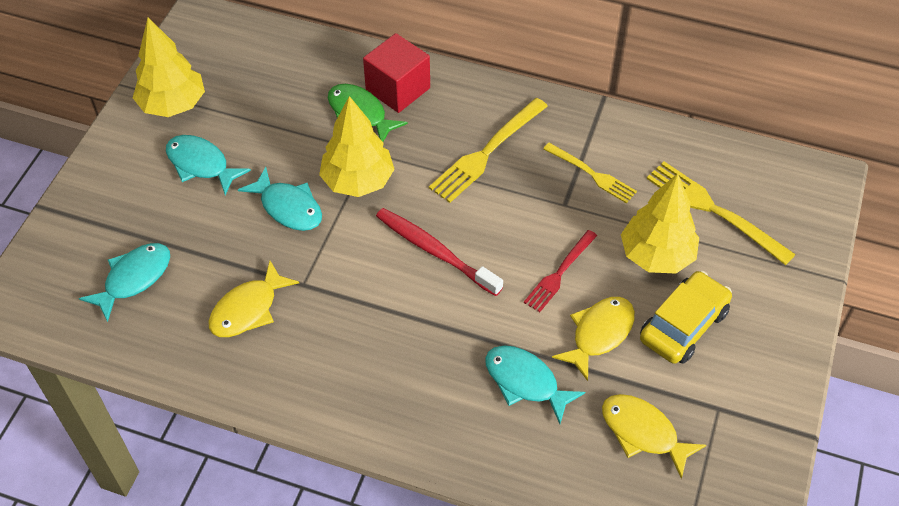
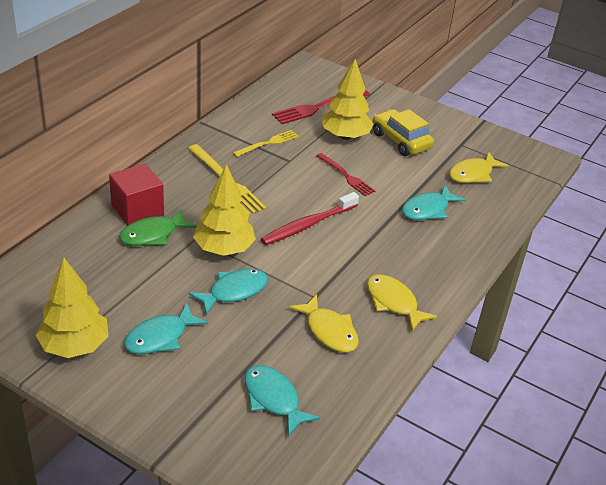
camera: 80 degrees left, 15 degrees down
yellow fish [552,297,635,381] -> yellow fish moved to [367,274,438,332]
yellow fork [646,162,796,265] -> red fork [272,90,370,124]

